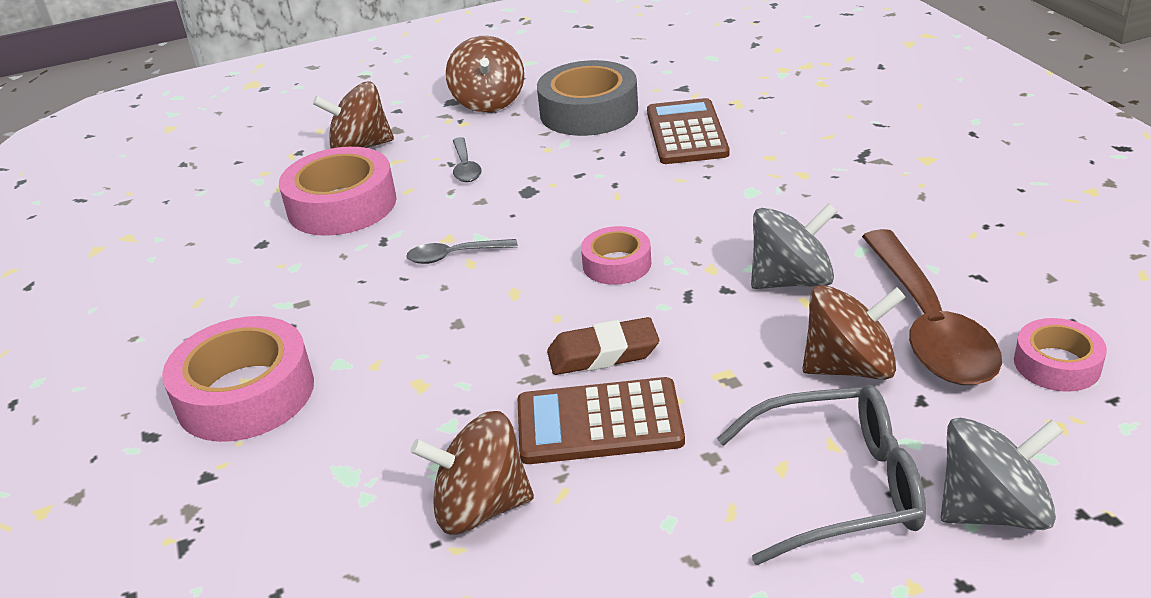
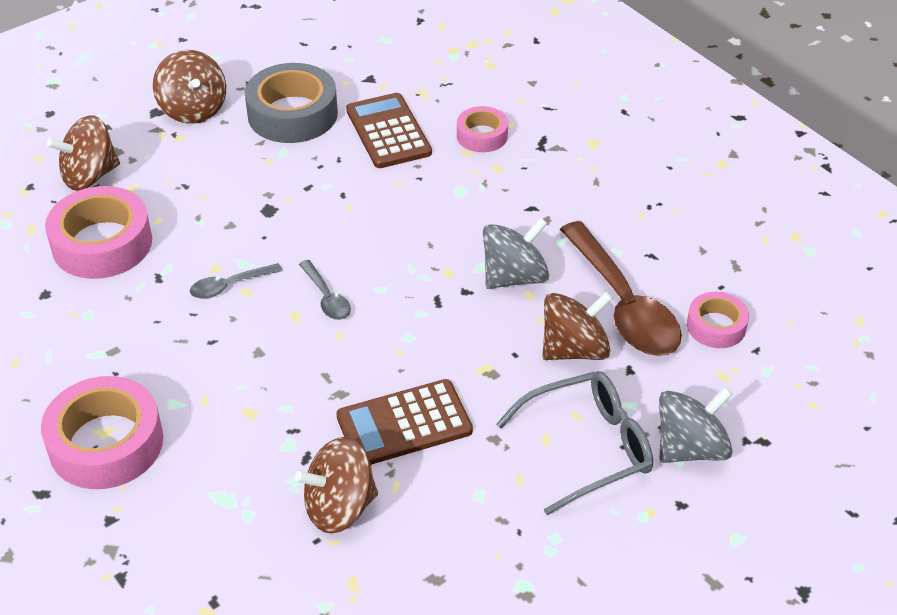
camera: 20 degrees left, 10 degrees up
grey spoon [453,137,482,182] -> grey spoon moved to [299,260,351,320]
brown eraser [547,317,659,375] -> none
pink tape [581,226,651,285] -> pink tape moved to [457,106,508,152]

